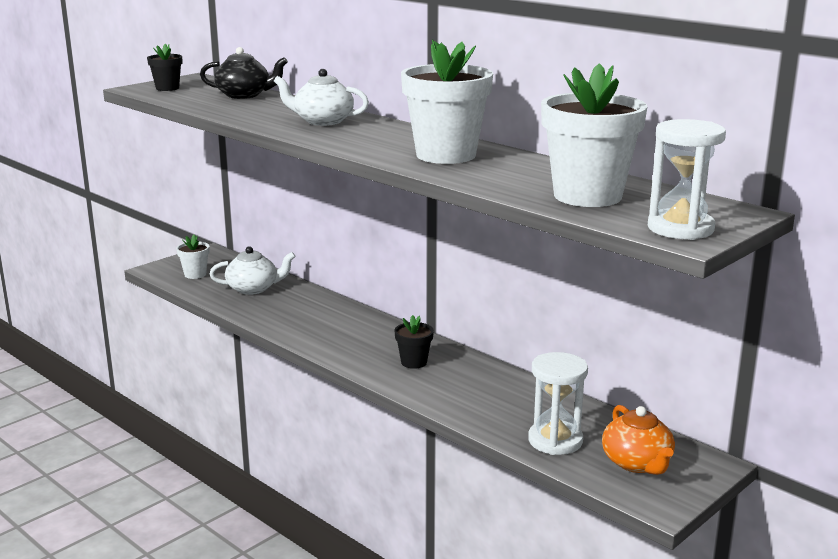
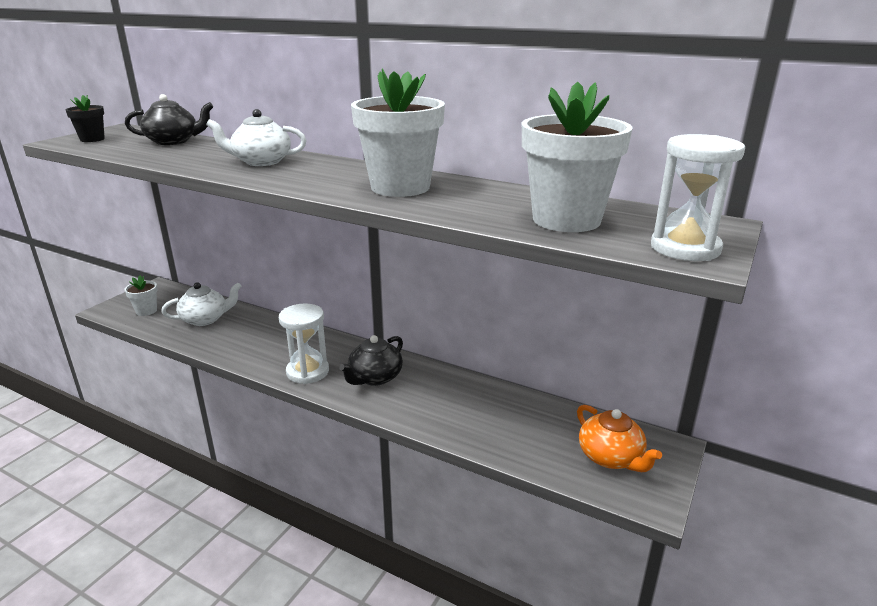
camera: 15 degrees left, 5 degrees up
black flower pot [395,315,434,369] -> black teapot [339,335,403,386]
white hourglass [528,352,588,455] -> white hourglass moved to [279,304,329,384]

